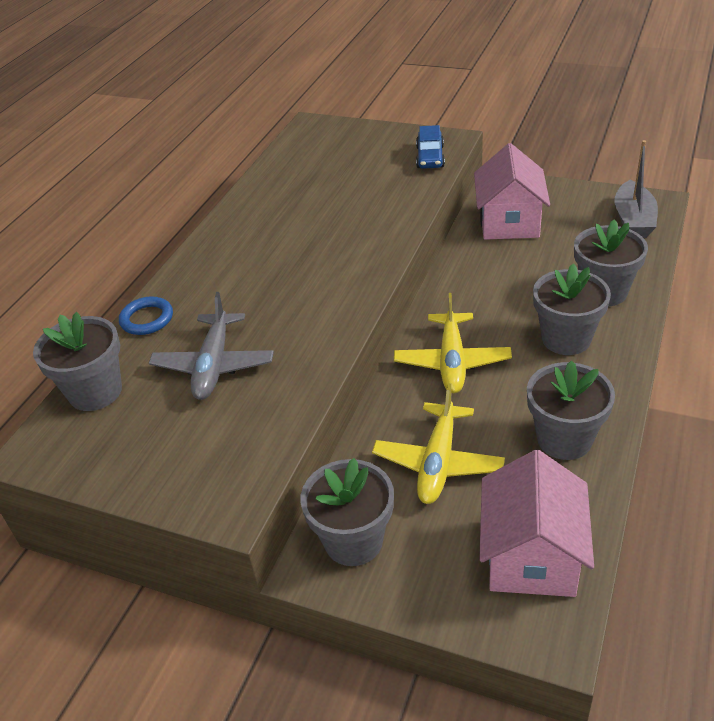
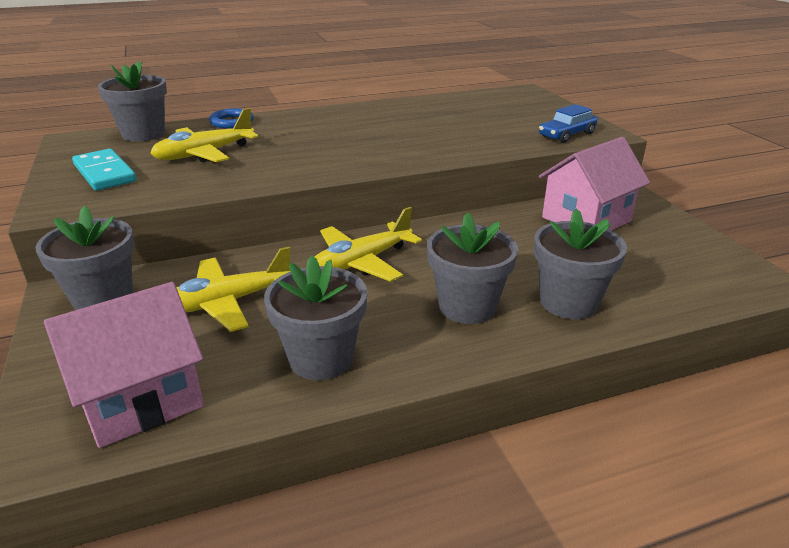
camera: 45 degrees right, 10 degrees down
grey plane [149,292,274,400] -> yellow plane [150,108,258,162]
grey boat [615,140,658,238] -> none
none -> turquoise domino [72,149,136,191]

